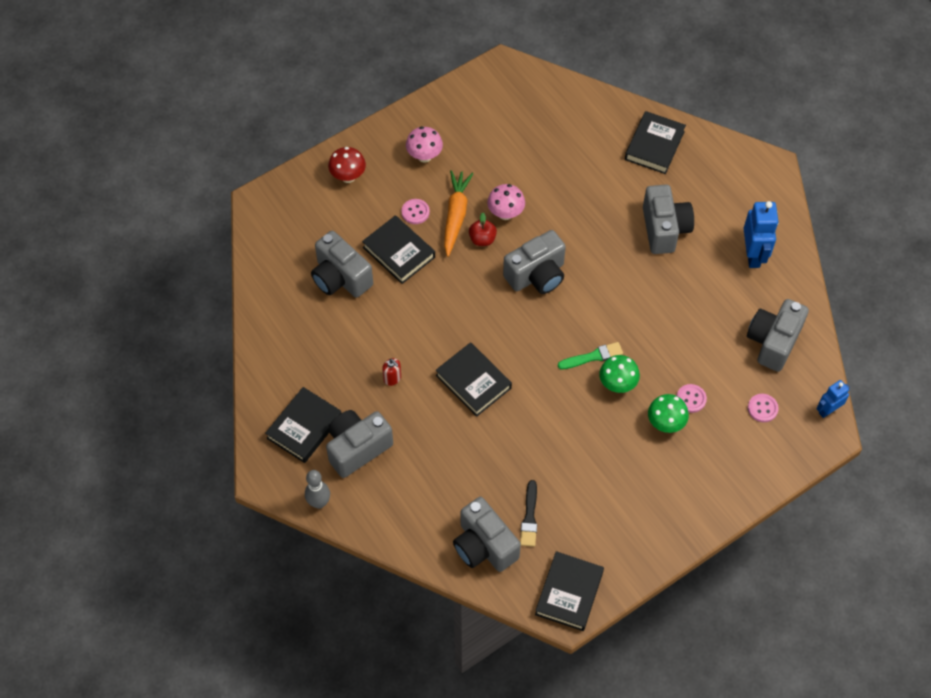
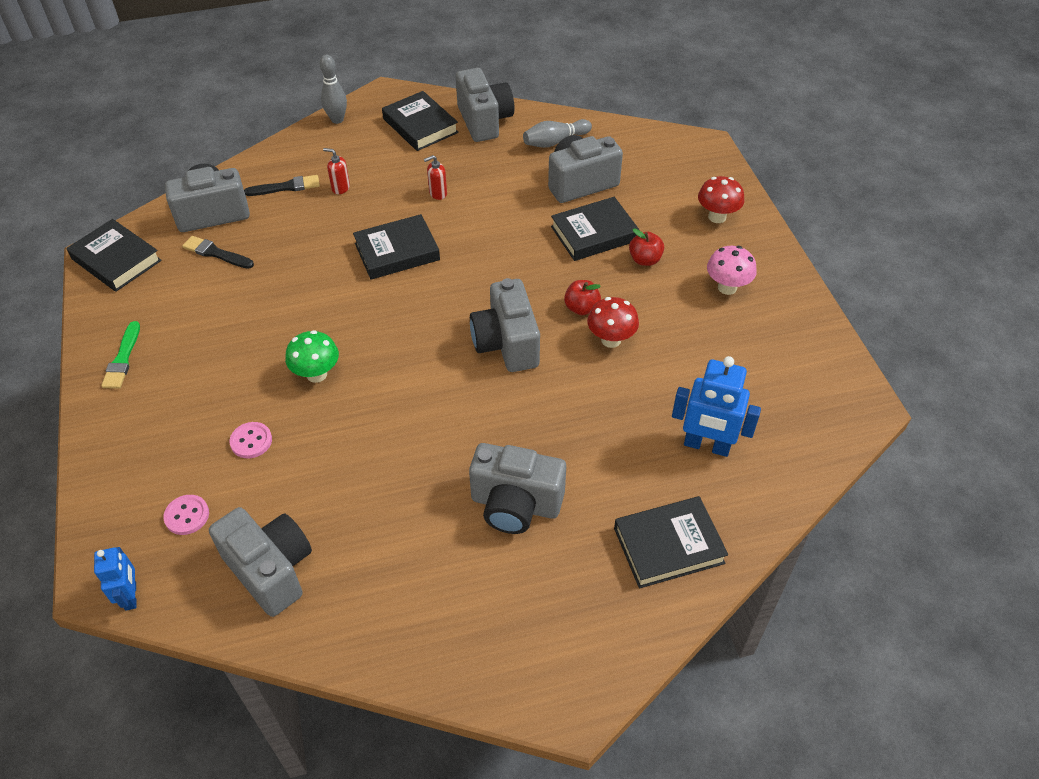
camera: 110 degrees right, 10 degrees down
grey camera [326,410,393,478] -> grey camera moved to [456,68,514,142]
pink button [401,199,430,224] -> red apple [629,228,664,266]
orange carrot [444,170,474,257] -> none
pink mushroom [487,184,525,220] -> red mushroom [587,297,639,348]
green brush [558,342,623,369] -> green brush moved to [101,321,140,389]
black book [625,111,686,174] -> black book turned 60 degrees counterclockwise [614,496,728,589]
green mushroom [648,394,689,433] -> none
blue robot [743,201,779,268] -> blue robot moved to [672,356,761,457]
none -> black brush [244,175,320,196]
none -> red soap dispenser [323,148,350,194]
none -> grey bowling pin [523,119,592,148]

